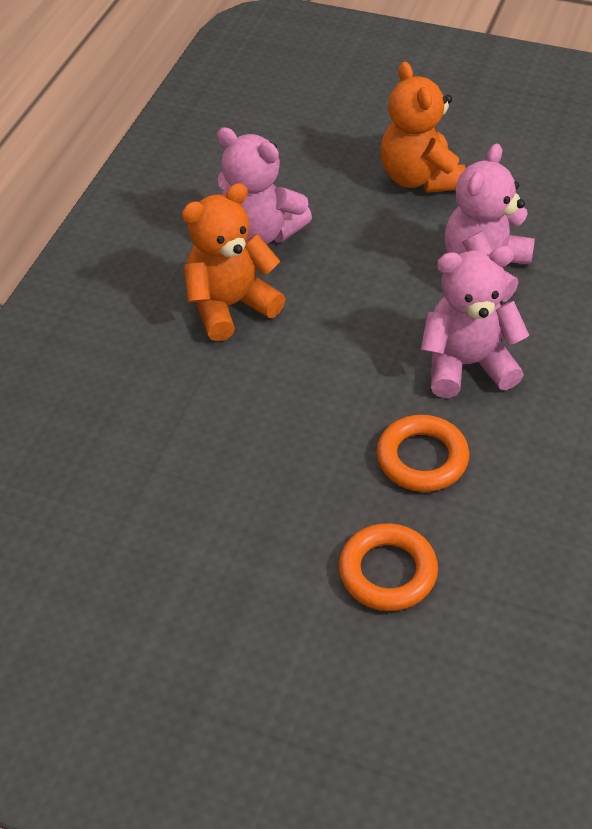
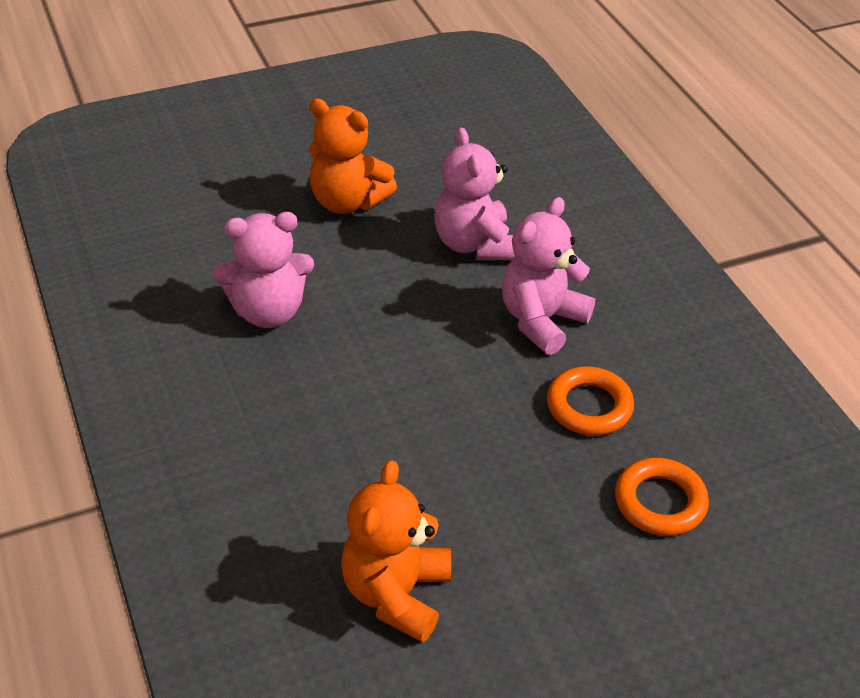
camera: 45 degrees left, 5 degrees down
orange teddy bear [182,183,285,341] -> orange teddy bear moved to [341,460,451,643]

